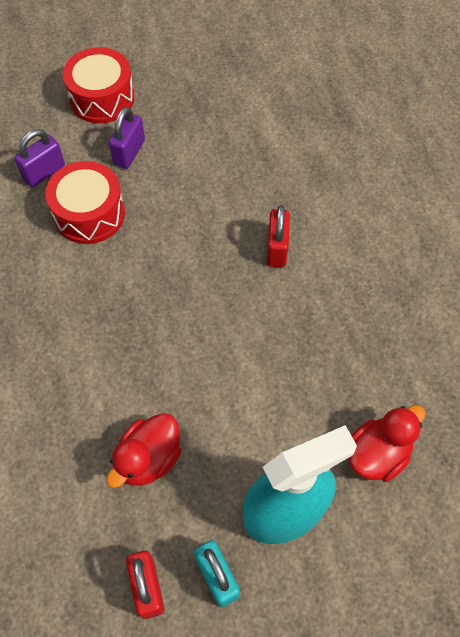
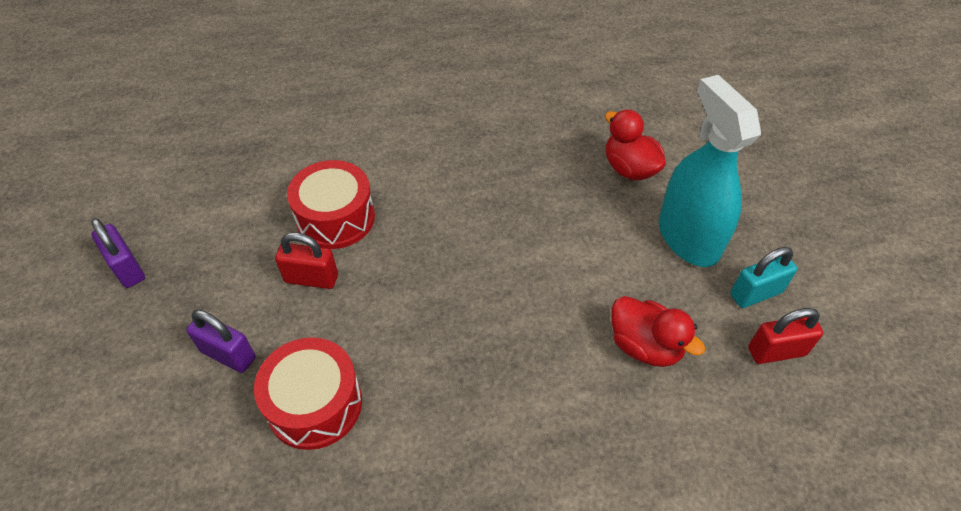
camera: 85 degrees left, 10 degrees down
purple padlock [14,129,65,187] -> purple padlock moved to [91,218,145,288]
red drum [63,47,135,124] -> red drum moved to [287,160,375,249]
red padlock [267,205,290,267] -> red padlock moved to [275,232,338,289]

